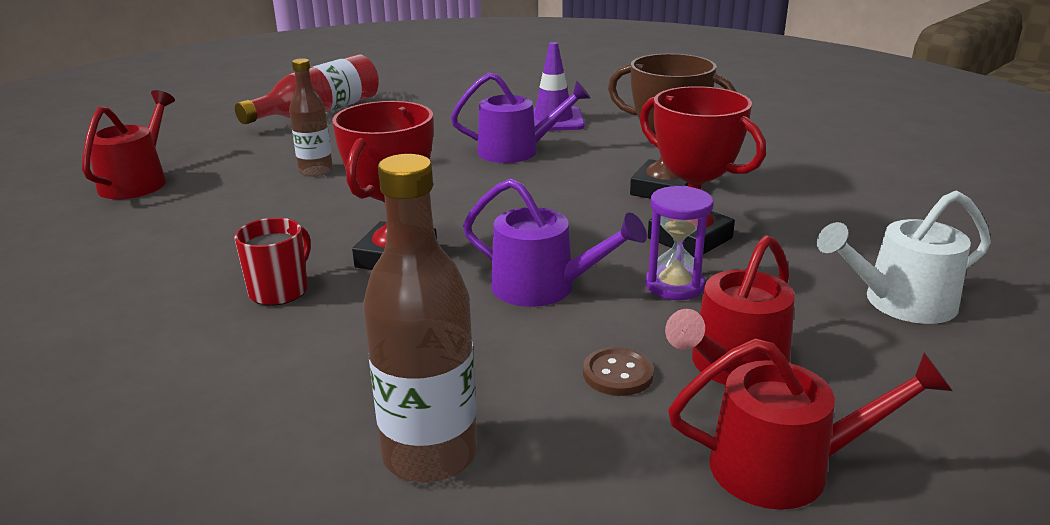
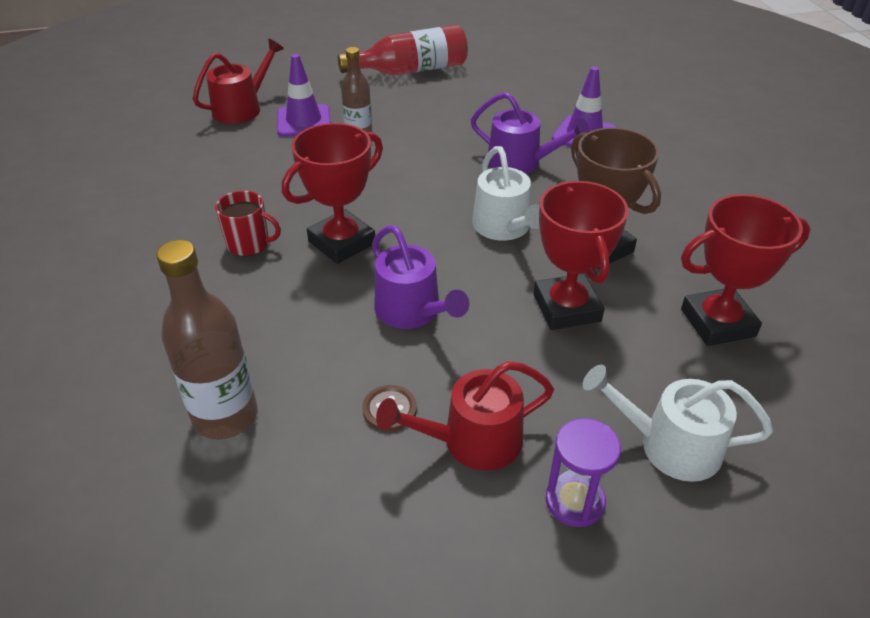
camera: 30 degrees right, 15 degrees up
red mug [234,218,311,306] -> red mug turned 45 degrees clockwise [215,191,281,256]
purple hourglass [645,186,713,300] -> purple hourglass moved to [546,418,621,527]
red watering can [668,339,953,510] -> none
none -> purple traffic cone [277,54,331,137]
none -> white watering can [472,146,540,241]
none -> red trophy [681,194,810,346]

